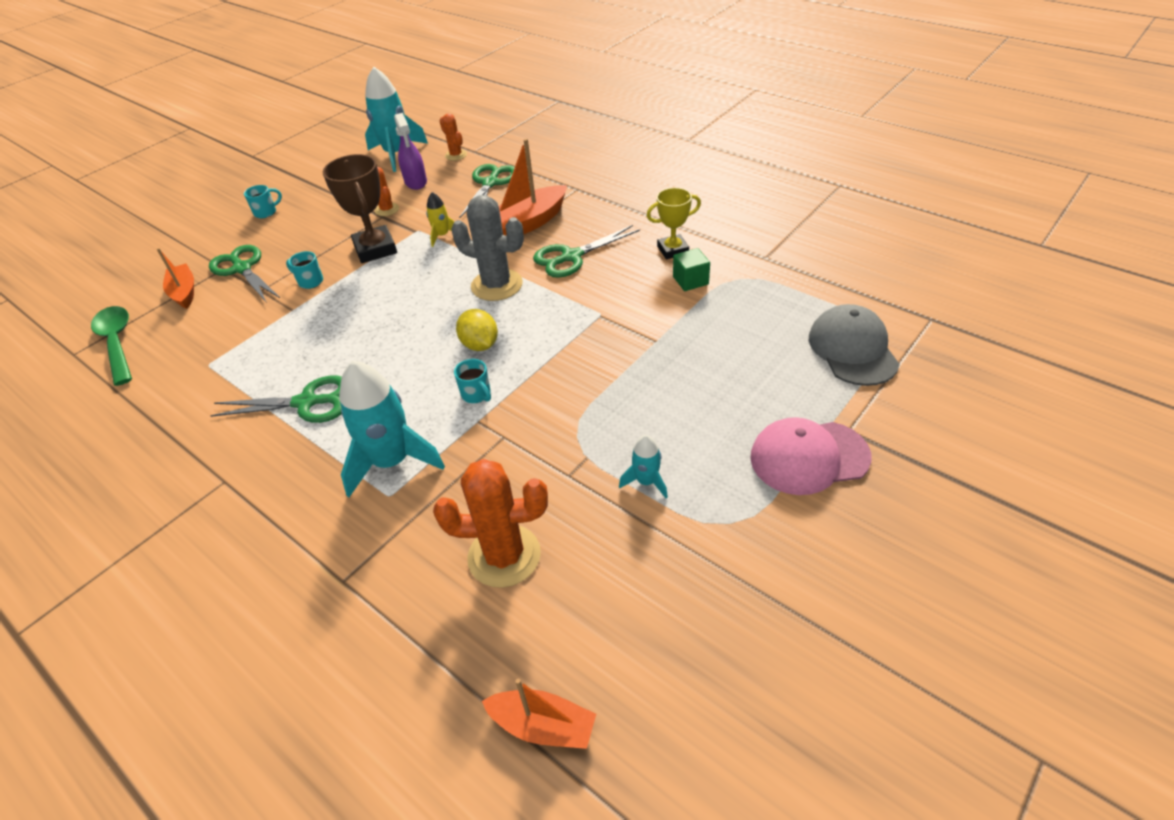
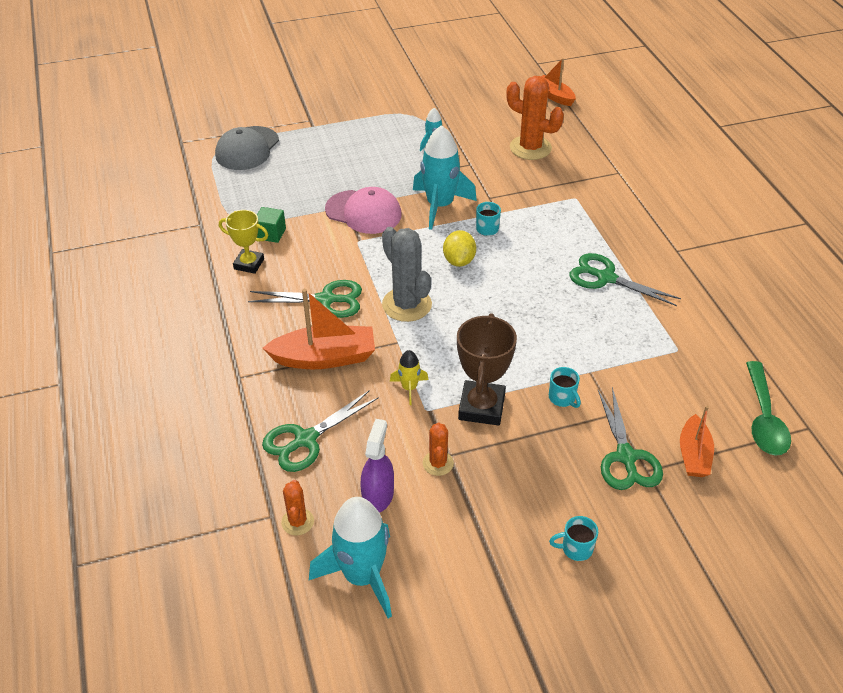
camera: 150 degrees left, 0 degrees up
turquoise rocket [339,361,445,497] -> turquoise rocket moved to [413,125,477,230]
pink cap [750,417,871,495] -> pink cap moved to [325,187,402,234]

